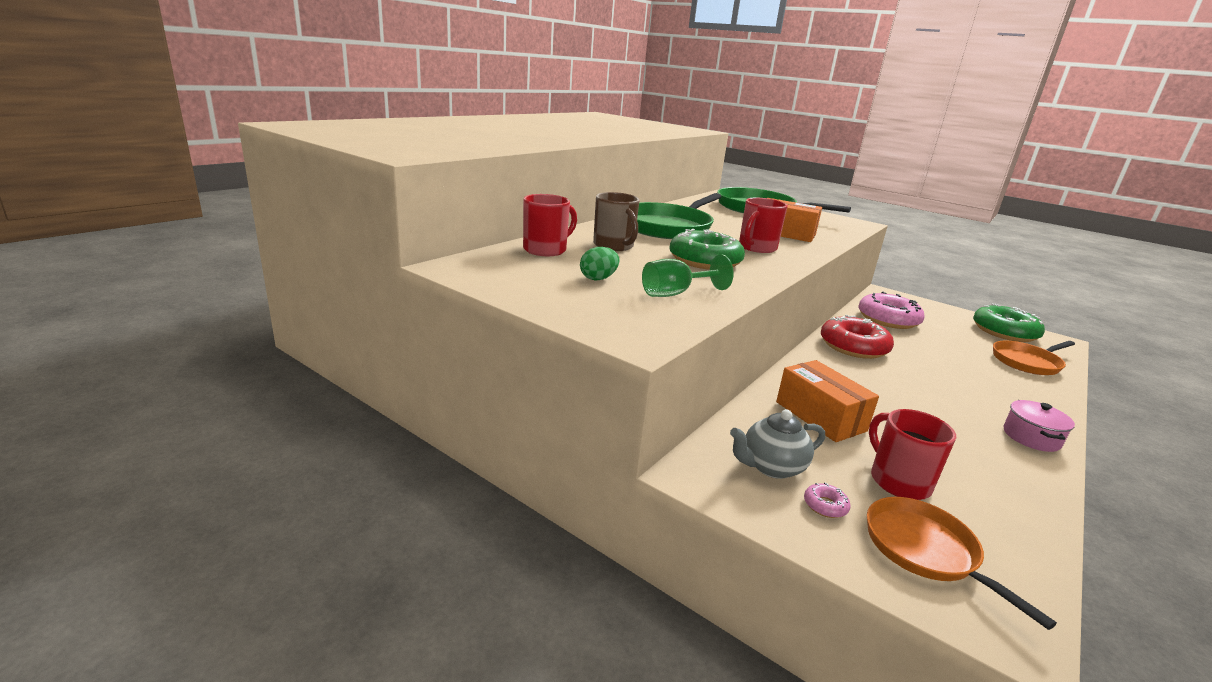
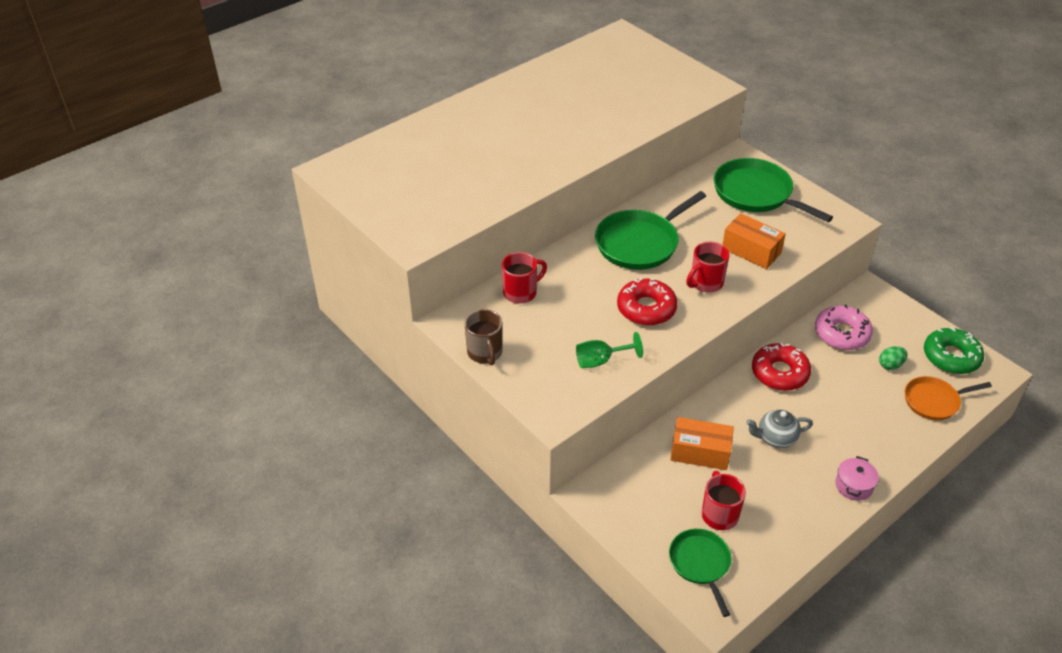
camera: 15 degrees right, 20 degrees up
green egg [580,247,619,280] -> green egg moved to [879,346,907,370]
brown mug [593,192,640,251] -> brown mug moved to [465,309,502,365]
green donut [669,229,745,270] -> red donut [617,278,678,325]
grey teapot [730,409,825,479] -> grey teapot moved to [746,410,813,448]
orange box [776,360,879,442] -> orange box turned 60 degrees counterclockwise [670,417,734,470]
pink donut [804,482,851,518] -> none
orange pan [867,497,1057,630] -> green pan [669,529,731,617]

